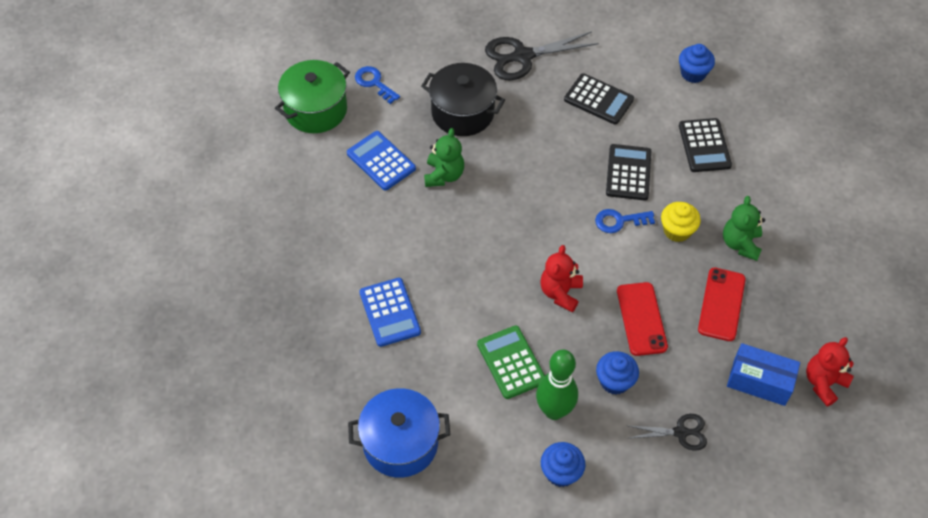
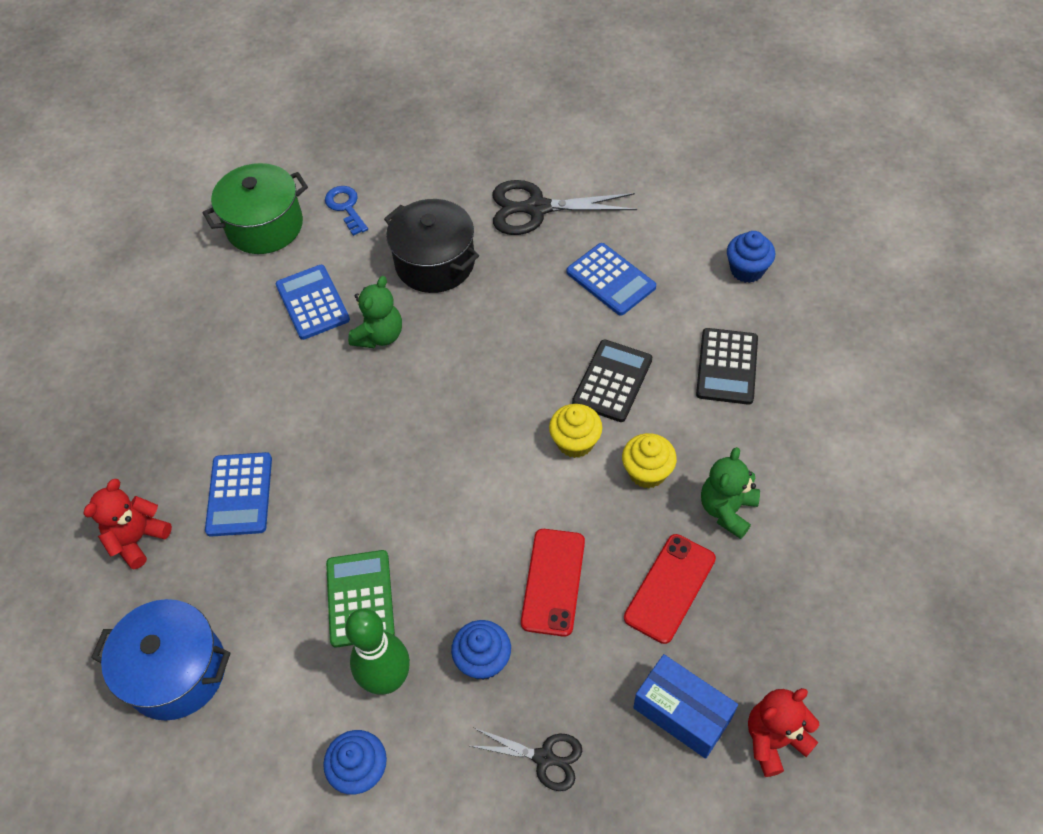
camera: 20 degrees right, 0 degrees up
red teddy bear [540,245,583,312] -> red teddy bear moved to [83,479,172,569]
black calculator [564,73,634,125] -> blue calculator [567,243,656,316]
blue key [595,209,655,233] -> yellow cupcake [549,404,602,458]

